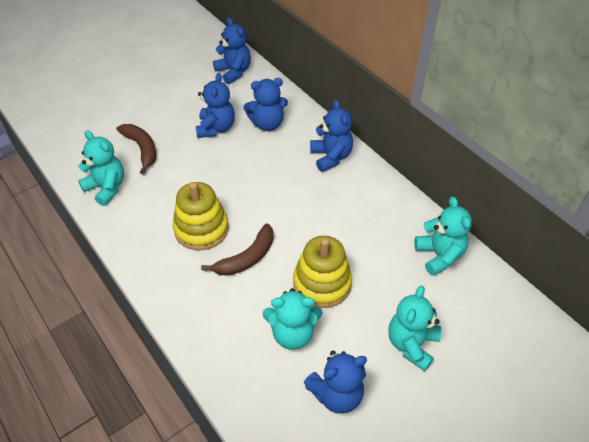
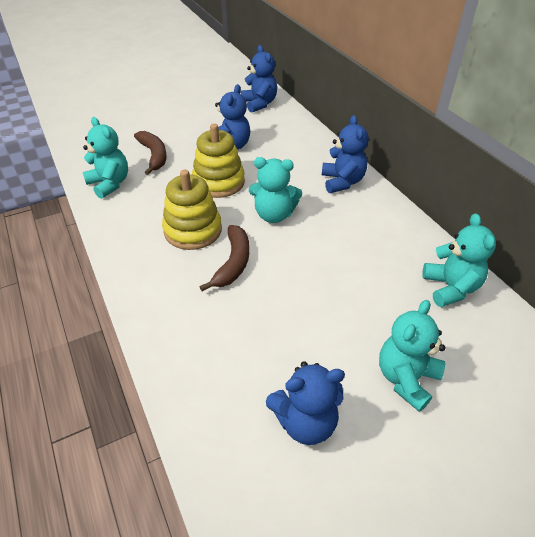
camera: 10 degrees right, 5 degrees down
brown banana [201,223,274,276] -> brown banana turned 45 degrees counterclockwise [200,225,249,291]
blue teddy bear [243,78,288,131] -> none
turquoise teddy bear [263,288,322,350] -> turquoise teddy bear moved to [249,157,302,223]
yellow stacking toy [293,236,352,308] -> yellow stacking toy moved to [192,124,245,198]

